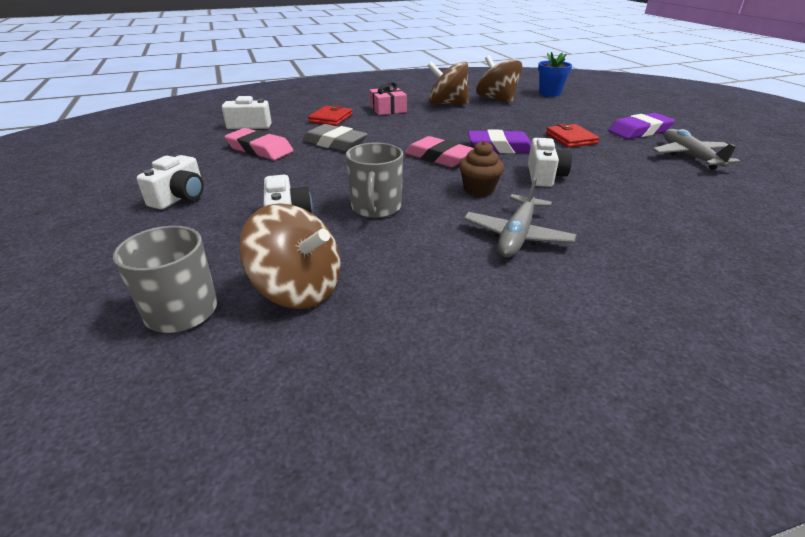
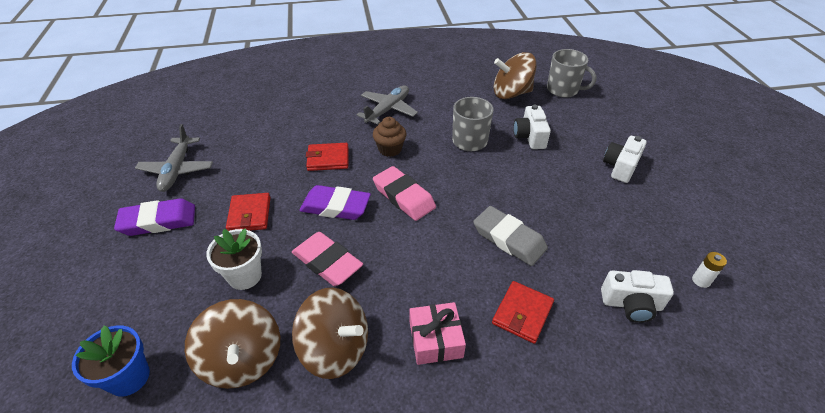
camera: 170 degrees left, 10 degrees up
pink eraser [225,128,293,160] -> pink eraser moved to [292,232,363,286]
brown spinning top [239,203,341,309] -> brown spinning top turned 45 degrees counterclockwise [494,52,537,99]
white camera [528,138,572,187] -> red wallet [306,143,349,171]
none -> white flower pot [206,228,262,290]
none -> white battery [692,252,727,288]

